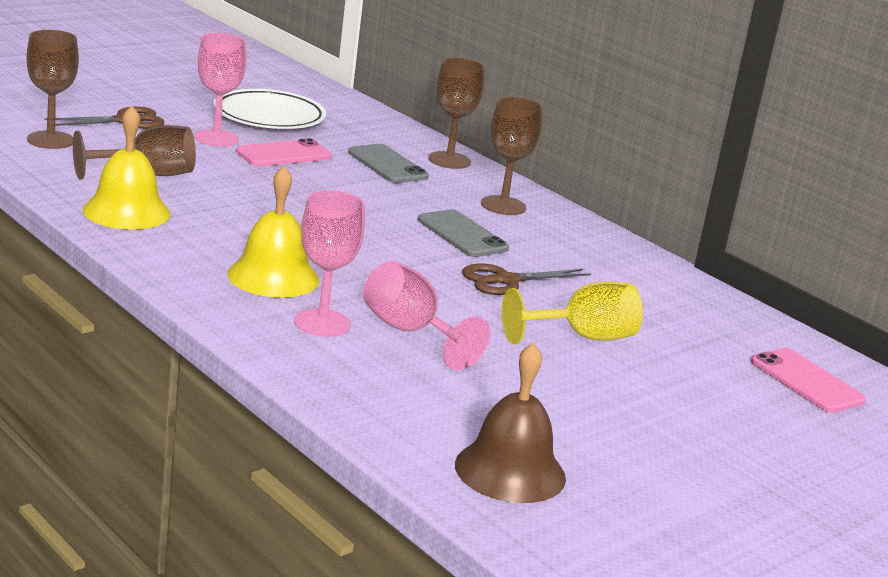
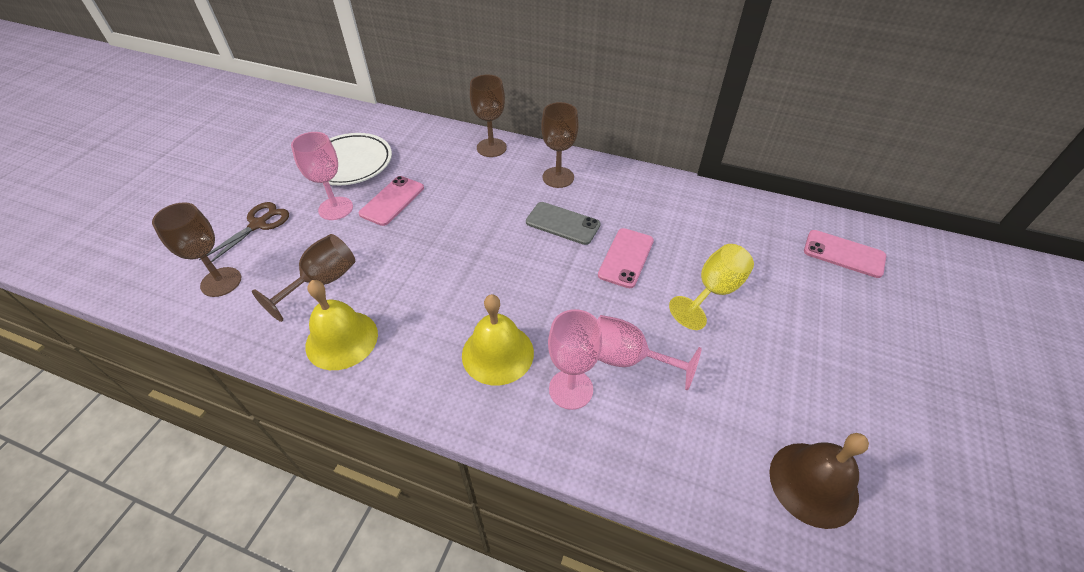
camera: 25 degrees left, 25 degrees up
grey phone [348,144,429,183] -> none
brown scissors [462,264,591,295] -> pink phone [598,228,654,288]

